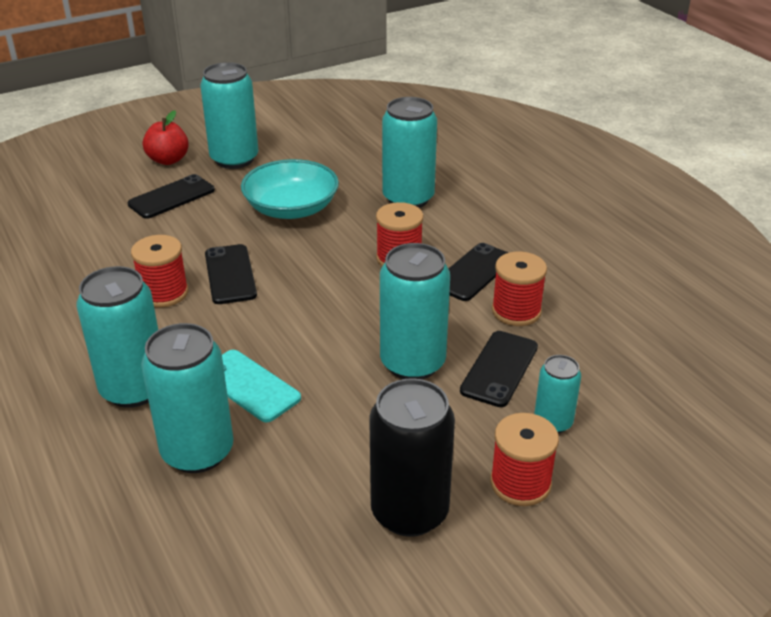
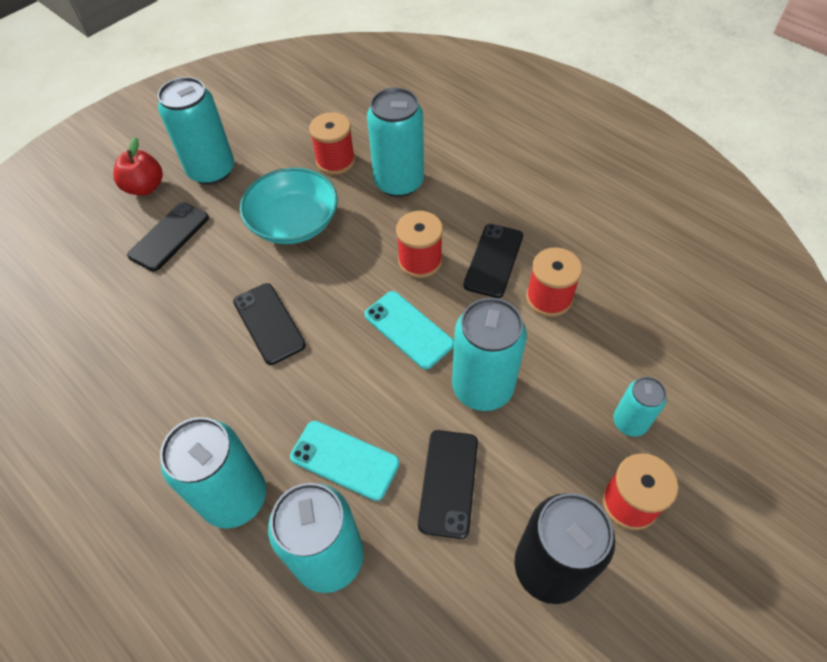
camera: 15 degrees left, 20 degrees up
red spool [131,235,188,308] -> red spool moved to [309,112,355,175]
black phone [460,331,538,407] -> black phone moved to [418,430,478,539]
none -> turquoise phone [364,291,454,369]

